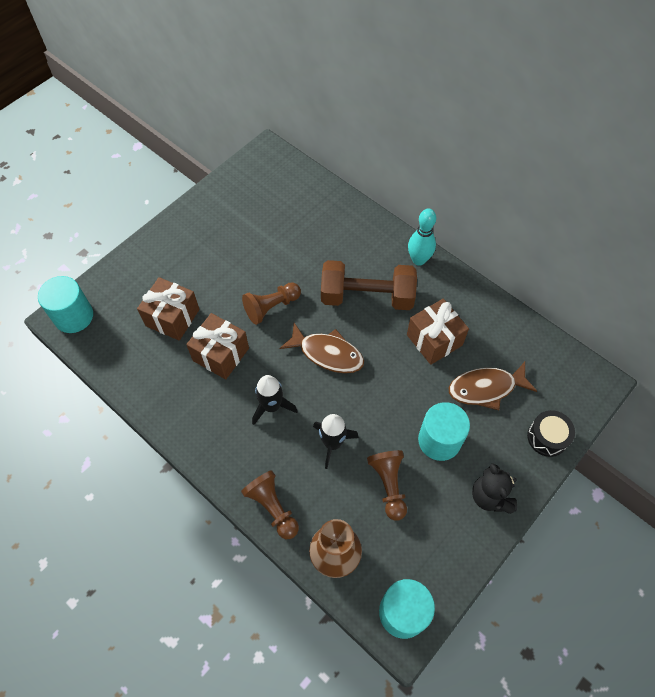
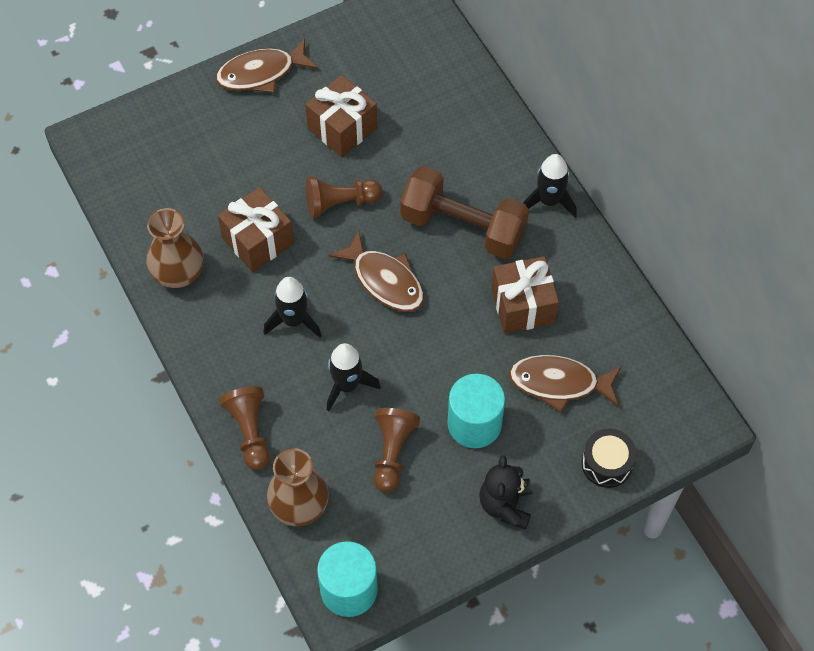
camera: 20 degrees right, 0 degrees up
turquoise cylinder [38,276,93,333] -> none
brown gift [137,277,199,341] -> brown gift moved to [305,75,377,157]
turquoise bowling pin [408,208,436,266] -> black rocket [523,154,577,218]
none -> brown vase [146,208,204,288]
none -> brown fish [216,38,318,93]

